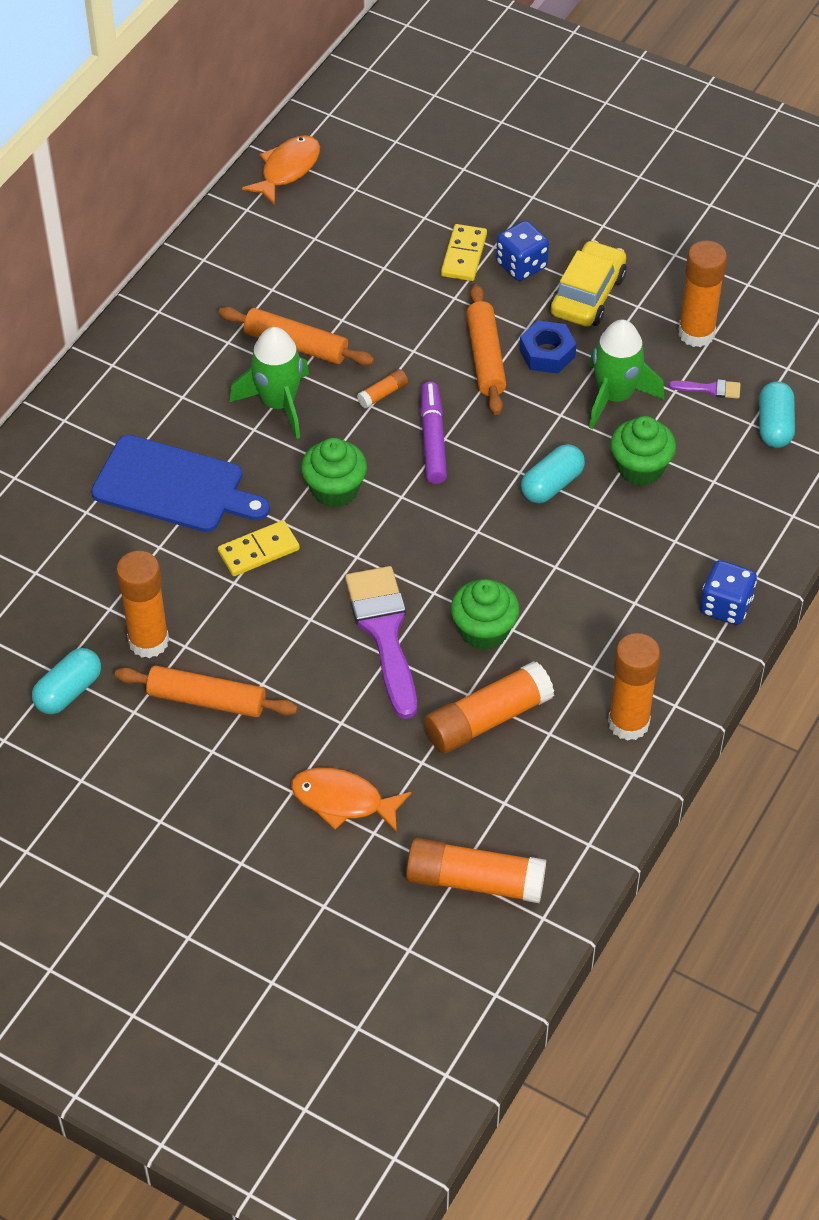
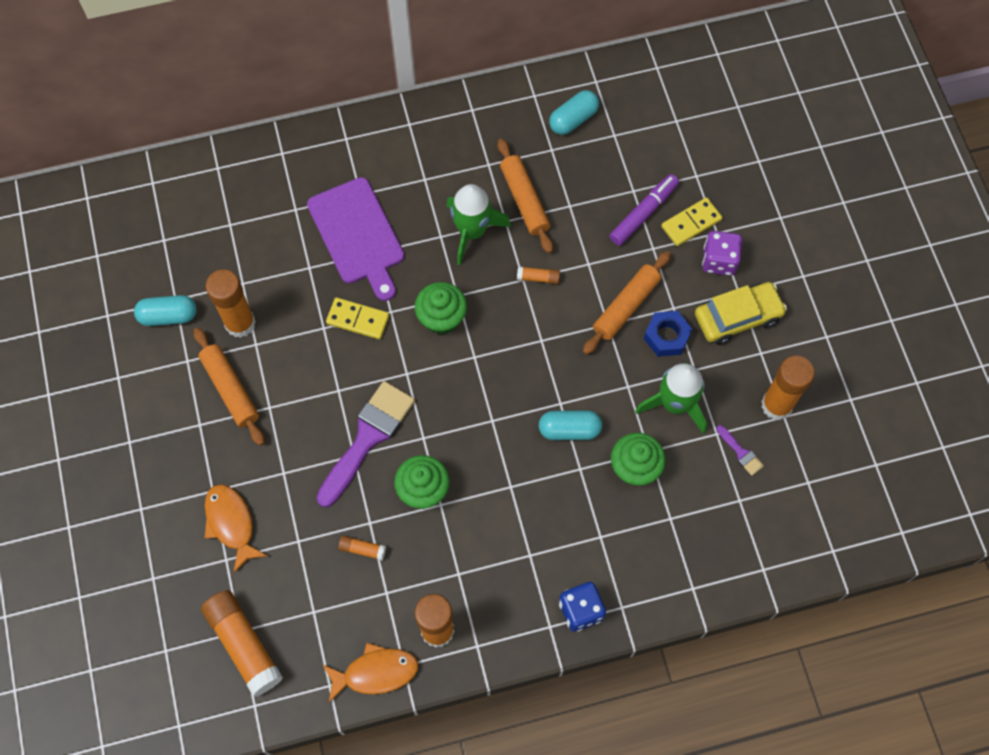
camera: 45 degrees right, 15 degrees up
blue cutting board [91,435,270,532] -> purple cutting board [307,177,404,301]
orange fish [242,135,320,205] -> orange fish moved to [323,643,418,702]
purple marker [420,382,447,484] -> purple marker moved to [609,174,679,246]
orange glue stick [424,661,554,753] -> orange glue stick [338,535,386,560], size x0.45
blue dice [496,221,549,281] -> purple dice [702,231,742,275]
turquoise capsule [759,381,795,448] -> turquoise capsule moved to [549,90,599,135]

